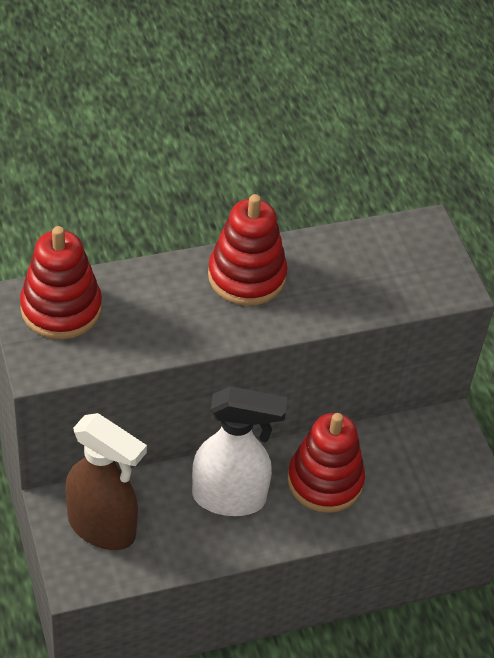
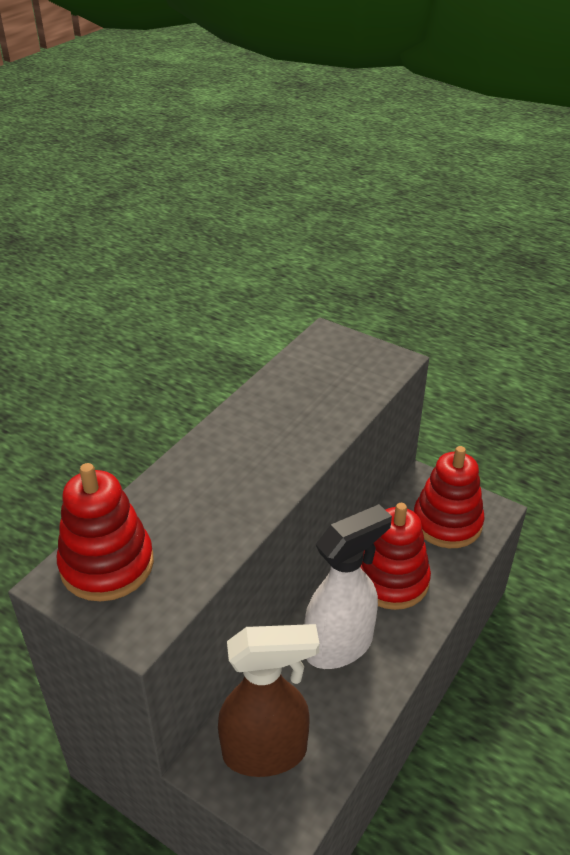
camera: 35 degrees left, 10 degrees down
red stacking toy [208,194,288,306] -> red stacking toy moved to [414,446,485,548]

